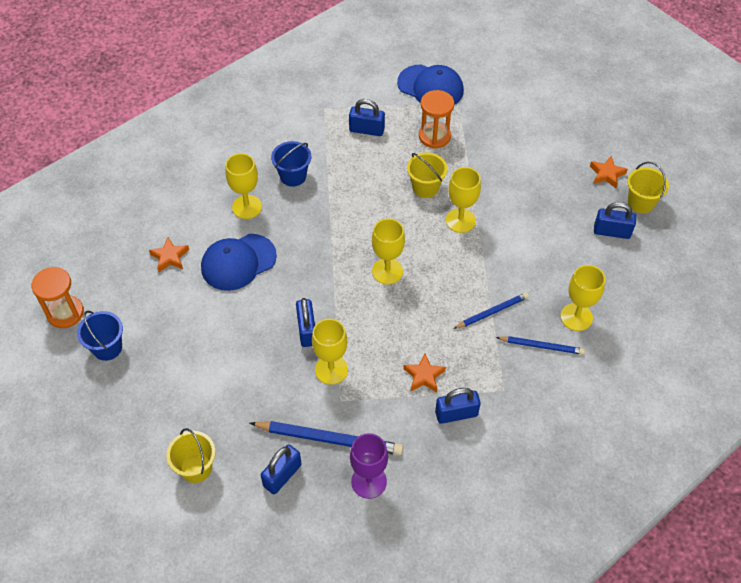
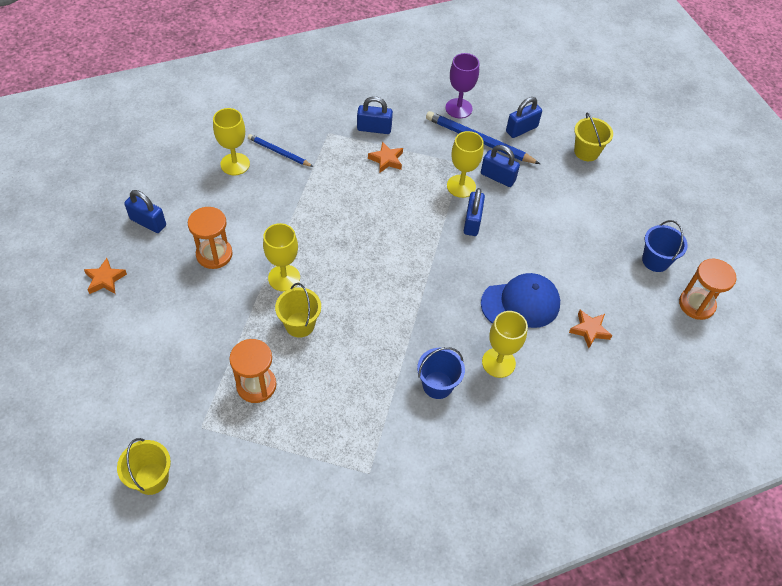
camera: 165 degrees left, 0 degrees up
blue padlock [349,99,385,136] -> blue padlock moved to [481,145,520,187]
yellow goblet [372,218,405,285] -> none
blue cap [397,64,464,105] -> none
blue pencil [453,293,529,329] -> none
yellow bucket [627,162,669,213] -> yellow bucket moved to [117,438,171,495]
none -> orange hourglass [188,207,233,269]

